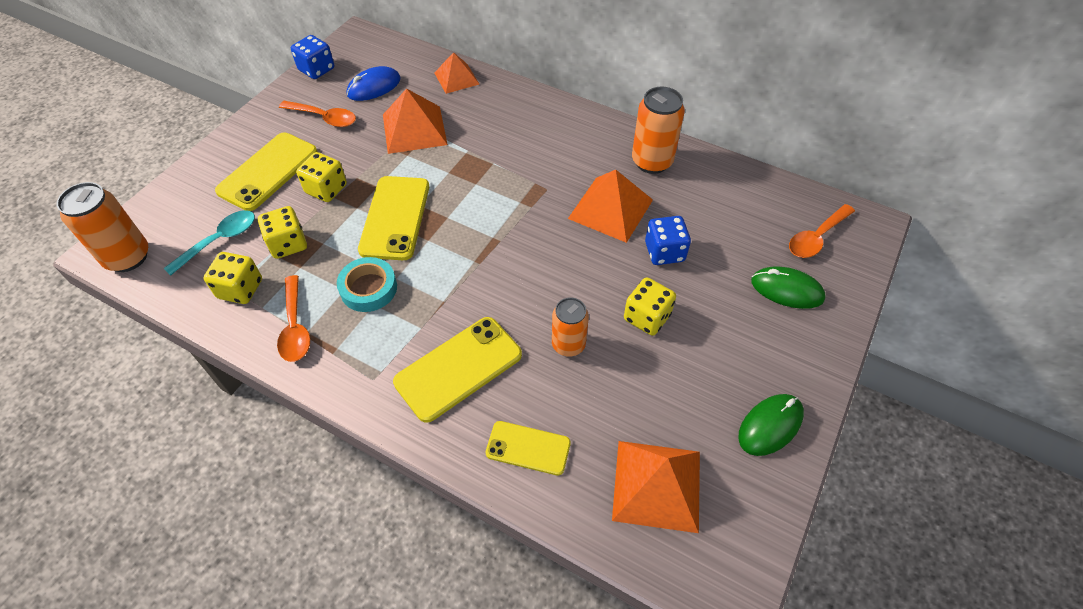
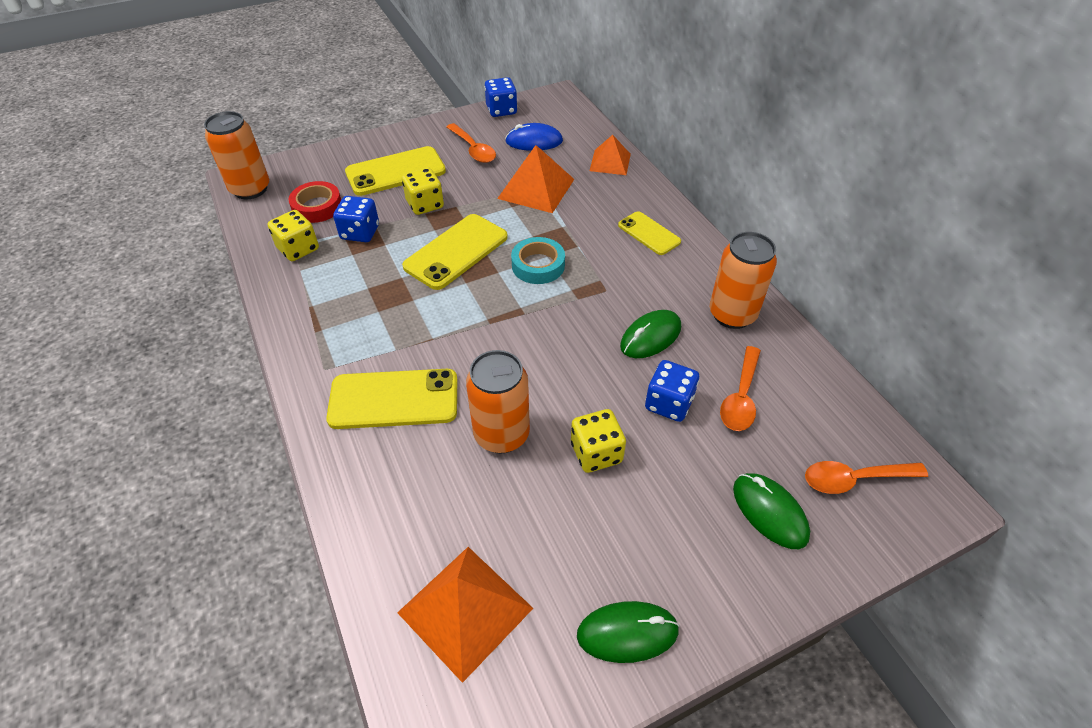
camera: 35 degrees right, 5 degrees down
turquoise spoon [164,210,255,276] -> red tape [289,181,341,223]
yellow dice [258,206,307,259] -> blue dice [333,196,379,242]
orange spoon [277,275,310,362] -> orange spoon moved to [720,346,761,431]
turquoise tape [337,257,397,312] -> turquoise tape moved to [511,237,565,284]
yellow phone [485,421,571,475] -> yellow phone moved to [618,211,681,255]
orange can [552,297,589,357] -> orange can [466,350,530,453], size x1.50
orange pyramid [568,170,653,243] -> green mouse [620,310,681,358]

